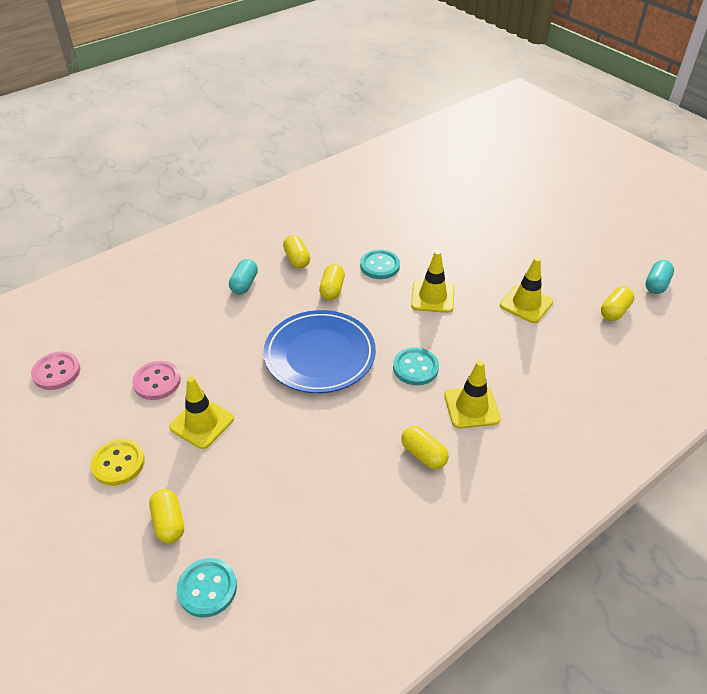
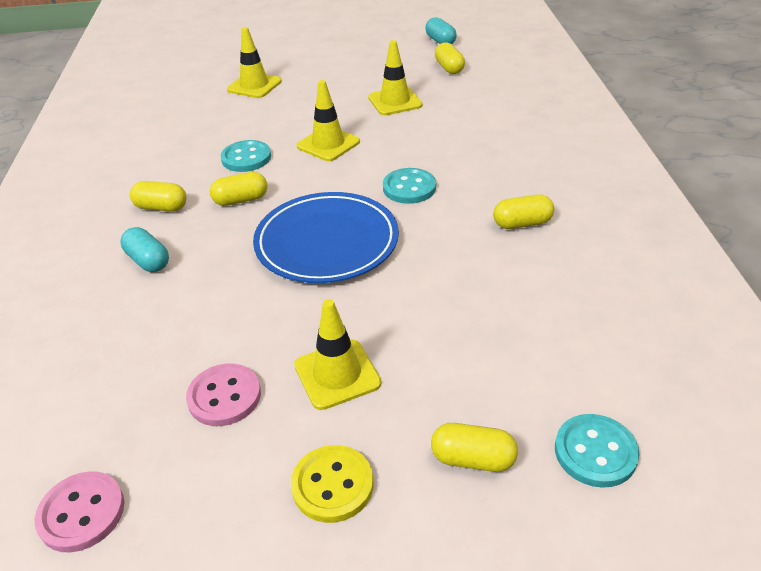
camera: 55 degrees left, 5 degrees down
yellow capsule [319,264,345,300] -> yellow capsule turned 60 degrees counterclockwise [210,172,268,206]
yellow traffic cone [444,360,501,429] -> yellow traffic cone moved to [227,27,282,98]

